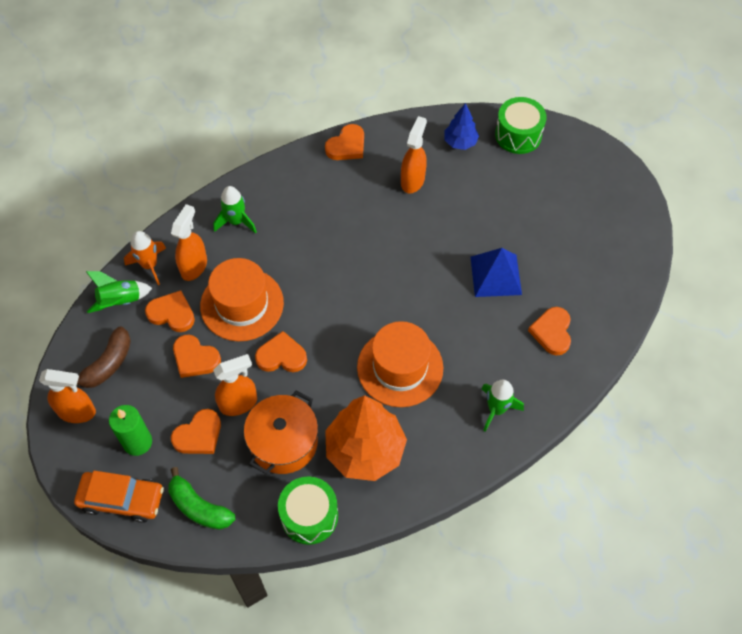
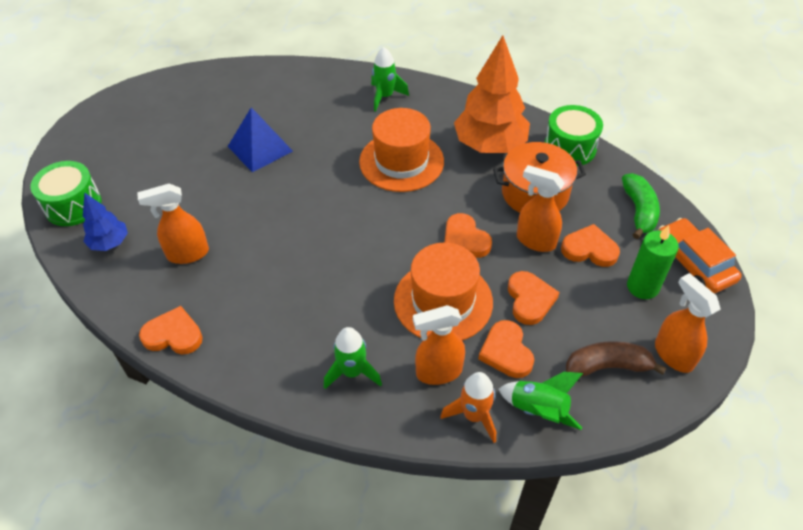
camera: 125 degrees left, 10 degrees down
orange heart [528,307,571,356] -> none

